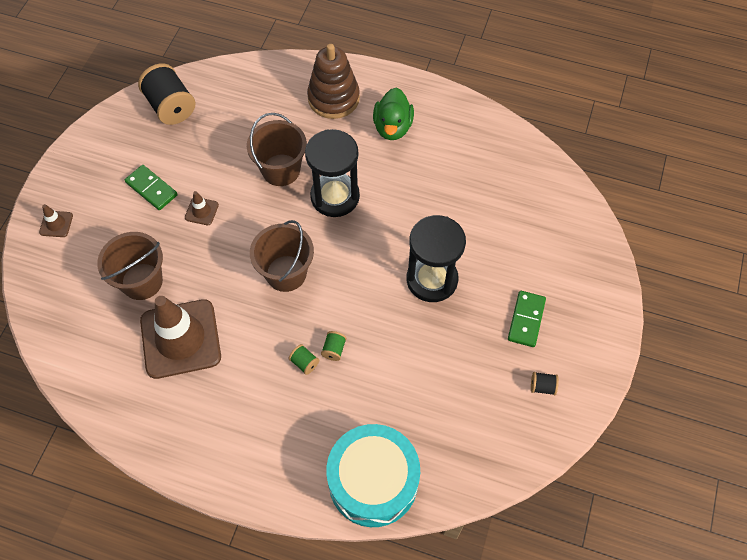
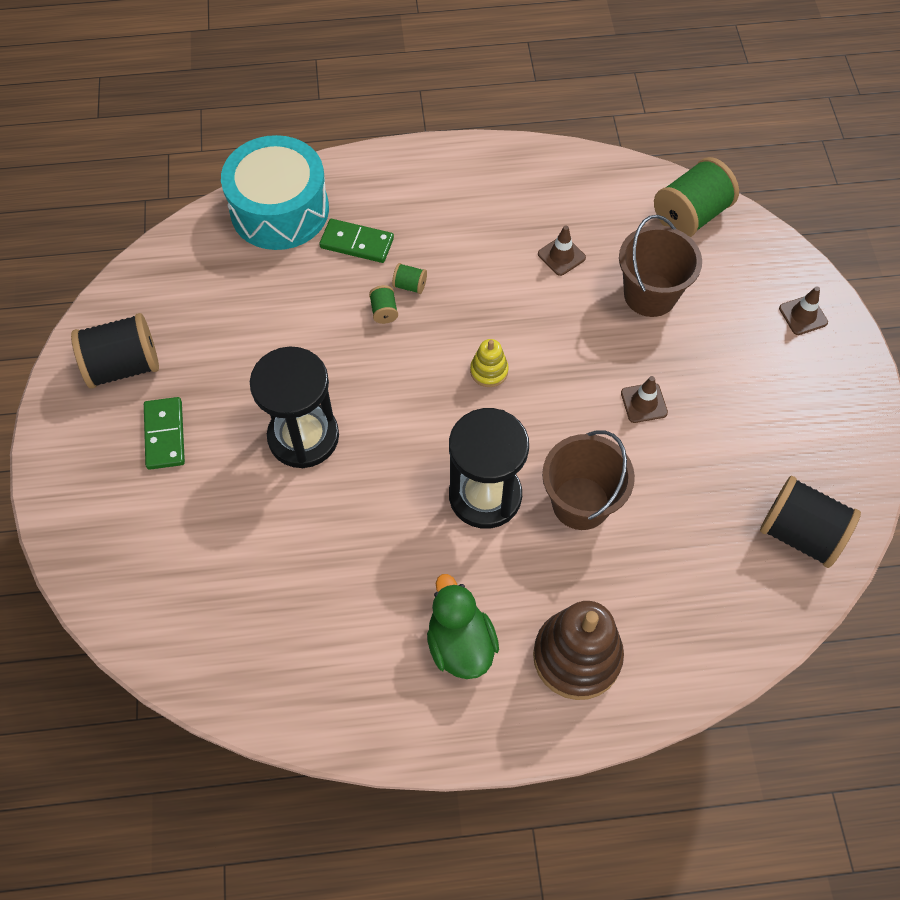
camera: 155 degrees right, 0 degrees up
green domino [125,165,178,210] -> green domino moved to [319,219,394,263]
brown traffic cone [140,296,221,379] -> brown traffic cone [538,225,586,276], size x0.41
brown bucket [250,220,314,292] -> yellow stacking toy [470,339,509,387]
black spool [531,372,559,395] -> black spool [71,313,159,388], size x2.28
none -> green spool [654,157,739,237]

